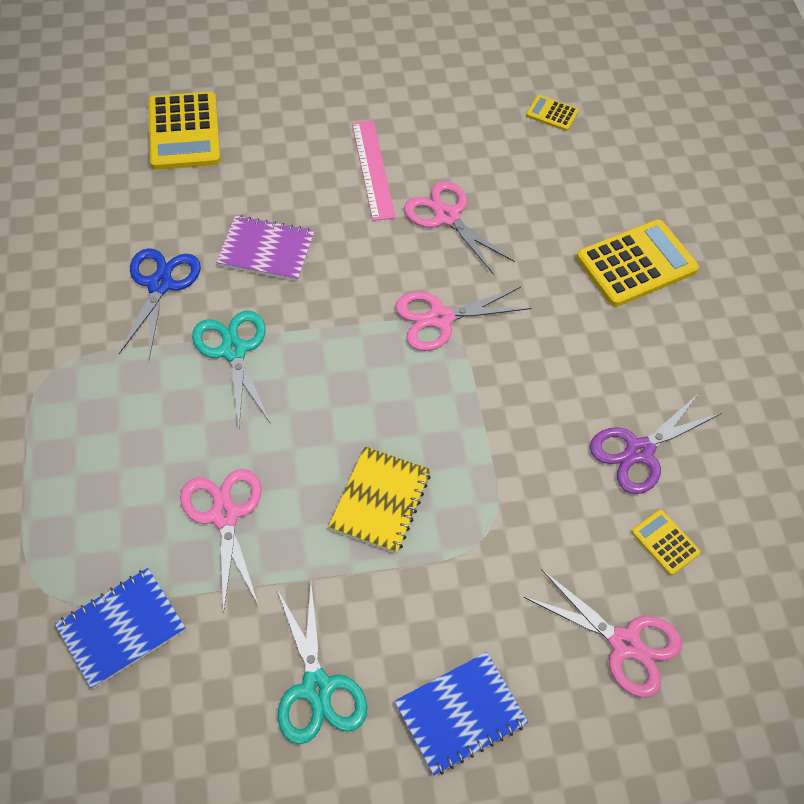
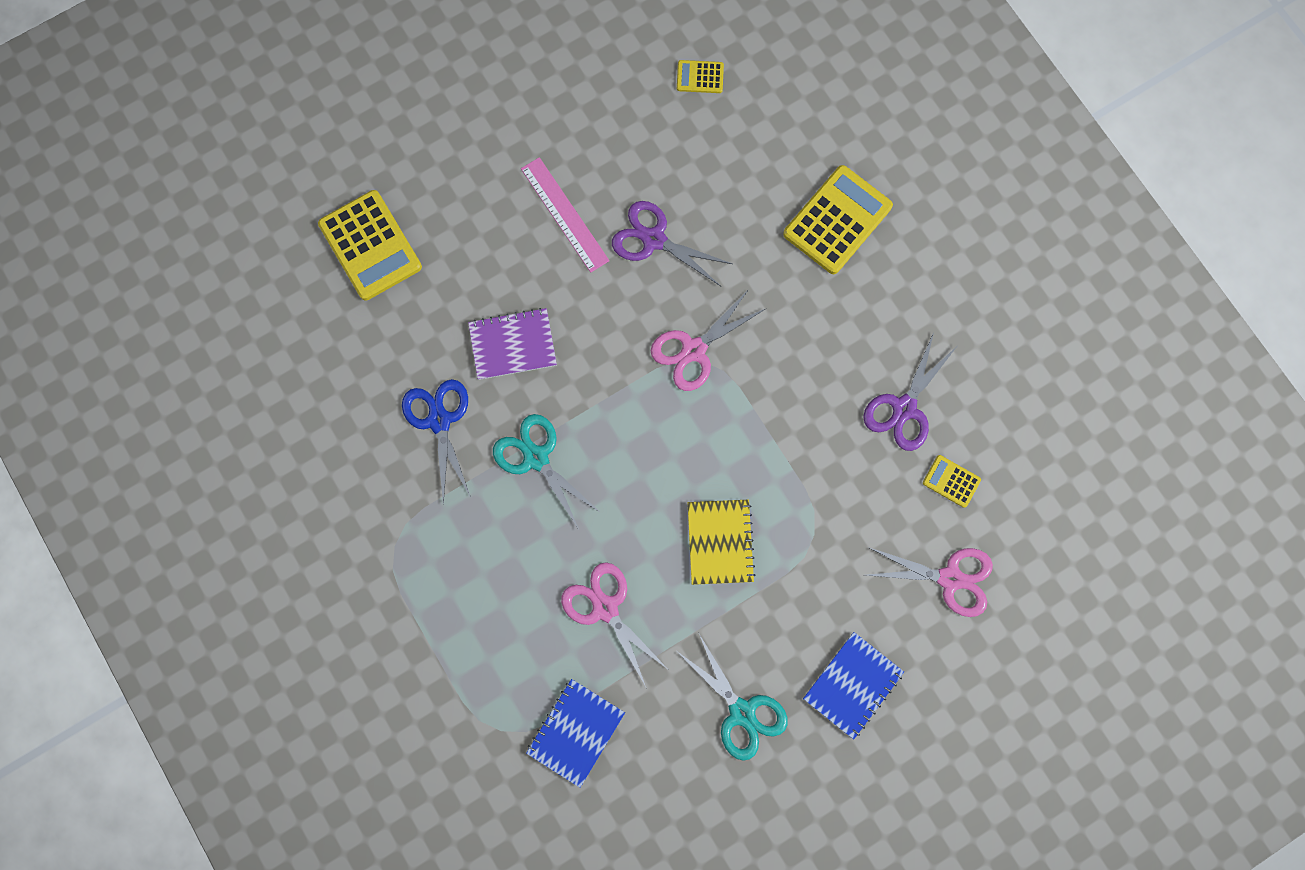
camera: 20 degrees left, 20 degrees up
pink scissors [404,181,515,275] -> purple scissors [612,201,732,286]

